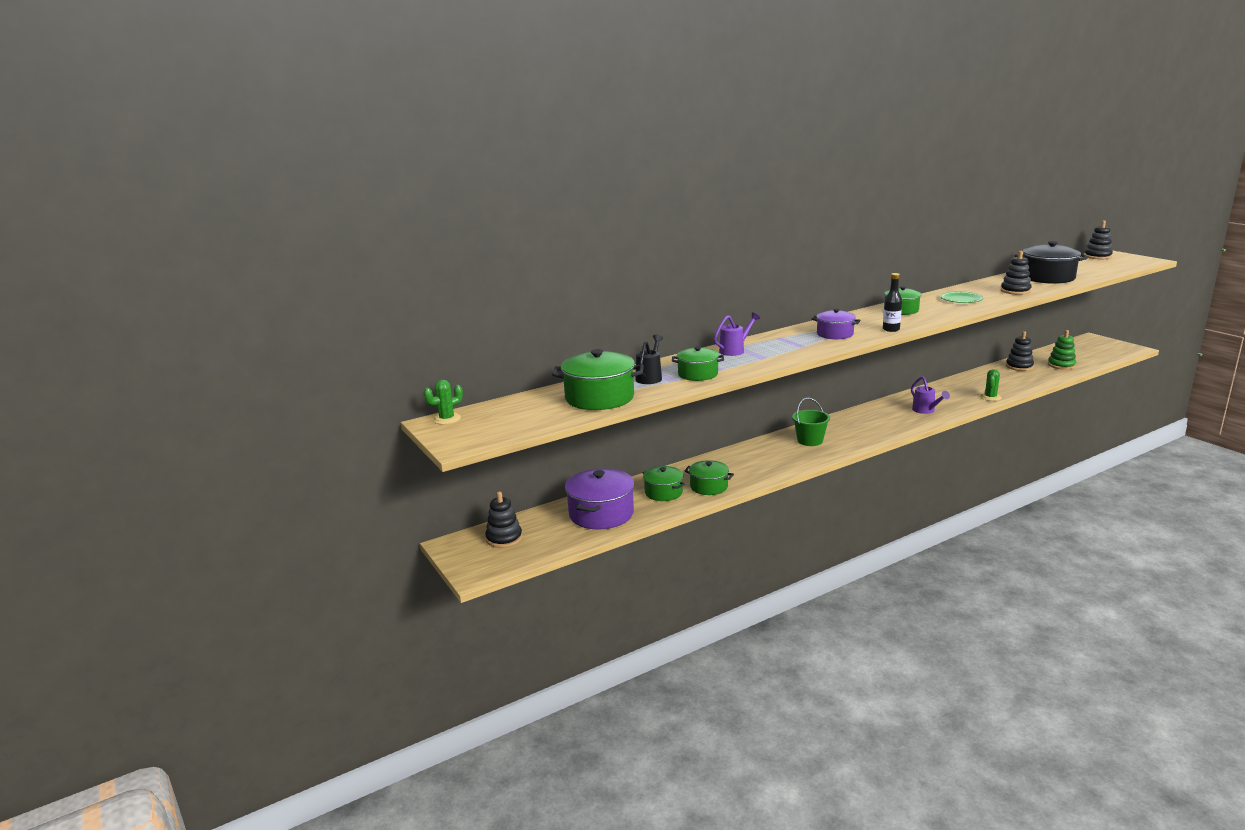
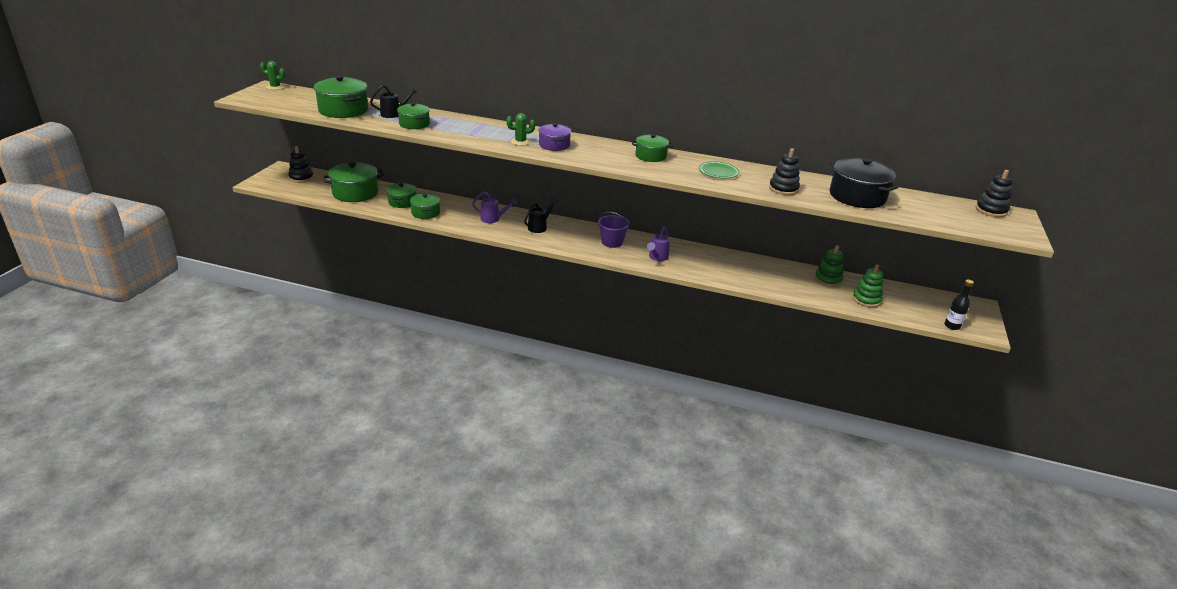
camera: 45 degrees right, 10 degrees up
purple pot [565,468,634,529] -> green pot [322,162,384,202]
purple watering can [714,312,760,356] -> purple watering can moved to [472,191,517,223]
green bucket [792,398,830,446] -> black watering can [524,197,559,233]
black bottle [883,273,902,332] -> black bottle moved to [944,279,974,330]
green cactus [980,369,1001,401] -> green cactus moved to [506,113,535,146]
black stacking toy [1006,331,1034,371] -> green stacking toy [815,245,843,287]
none -> purple bucket [598,212,630,248]

